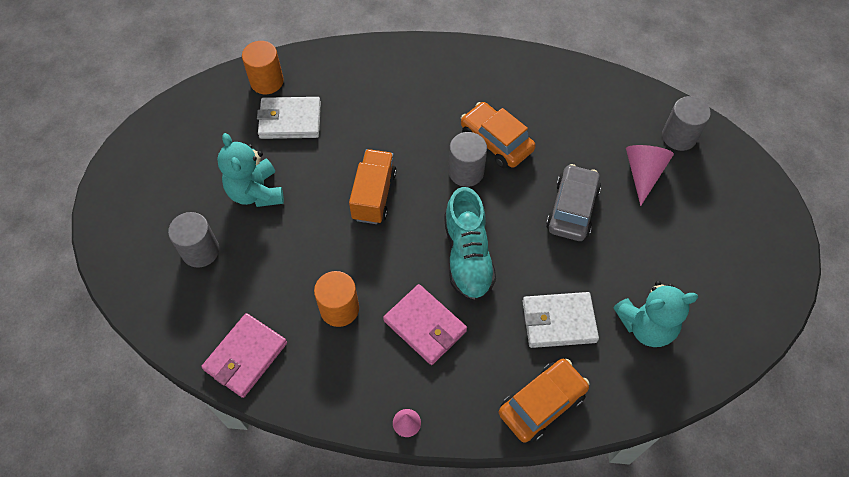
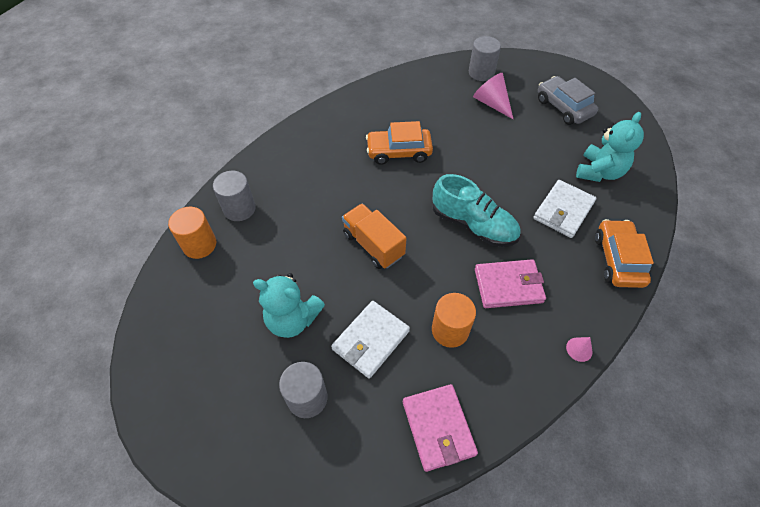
camera: 50 degrees left, 5 degrees down
white wallet [257,97,321,139] -> white wallet moved to [331,301,410,379]
grey cylinder [448,132,487,187] -> grey cylinder moved to [213,171,256,221]
grey car [546,164,601,241] -> grey car moved to [538,76,598,125]

